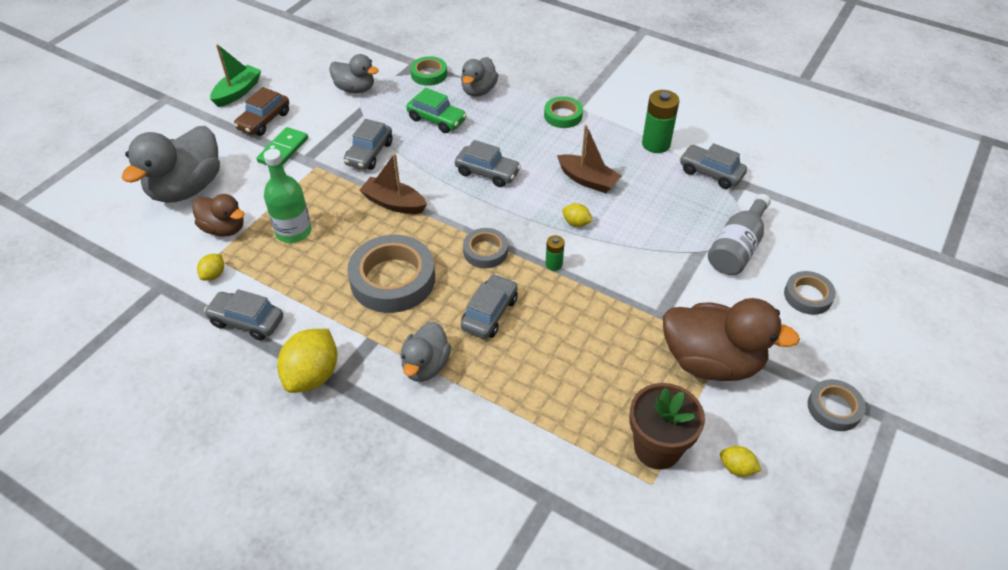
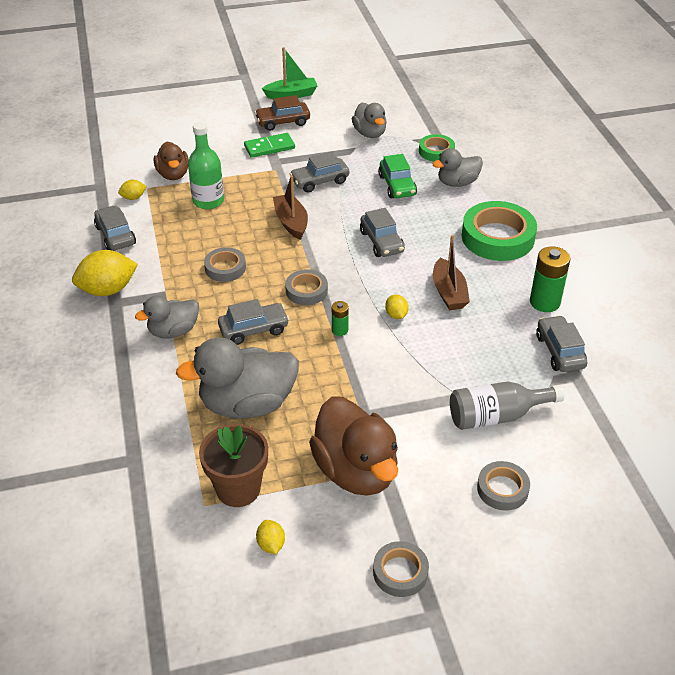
camera: 45 degrees right, 5 degrees down
grey duck [122,126,220,203] -> grey duck moved to [176,337,299,419]
grey tape [347,235,435,313] -> grey tape [204,247,246,282], size x0.54
green tape [544,96,583,128] -> green tape [462,201,537,261], size x1.84

